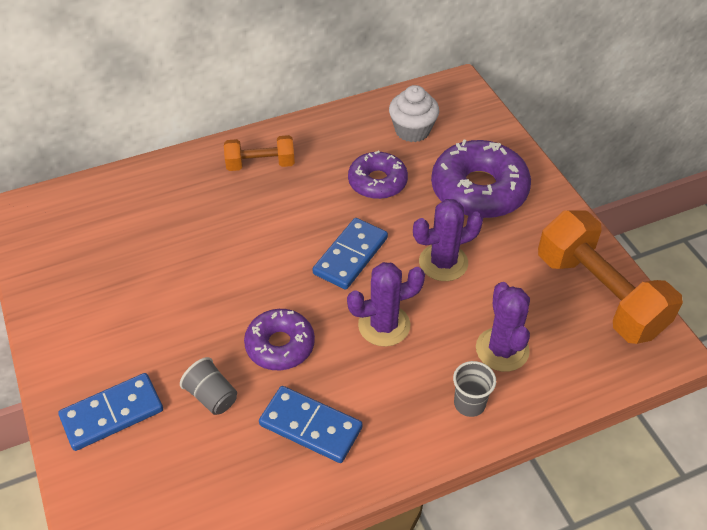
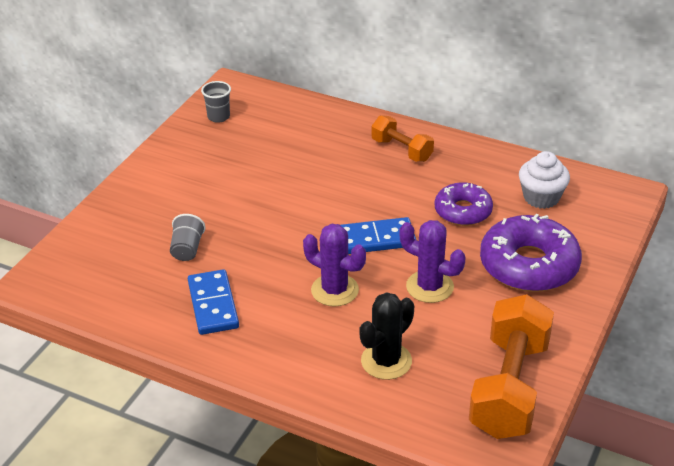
camera: 50 degrees right, 10 degrees down
blue domino [58,373,163,451] -> none
purple donut [244,309,315,370] -> none
grey cup [453,361,496,417] -> grey cup moved to [201,81,231,123]
purple cactus [476,282,530,372] -> black cactus [359,292,414,380]

